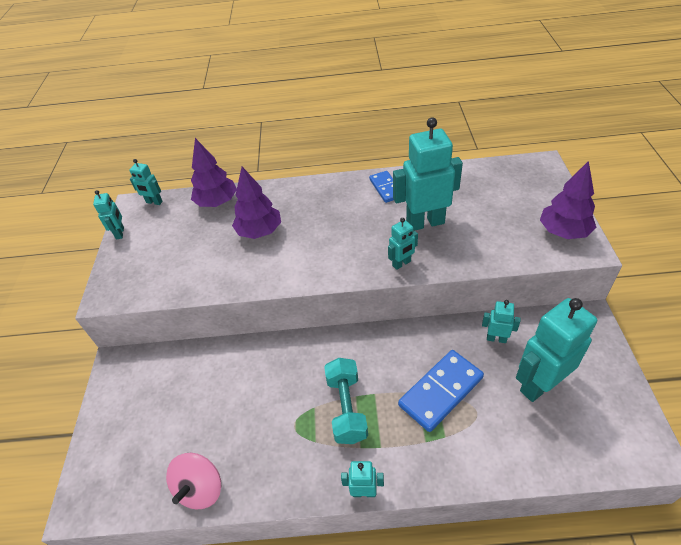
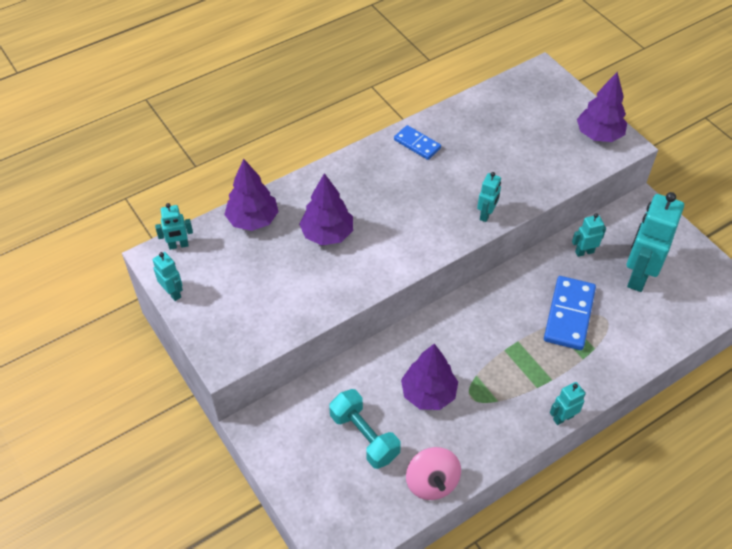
camera: 35 degrees left, 5 degrees up
turquoise dumbbell [324,358,368,444] -> turquoise dumbbell moved to [329,389,401,469]
turquoise robot [393,117,463,231] -> none
none -> purple tree [401,344,458,410]

